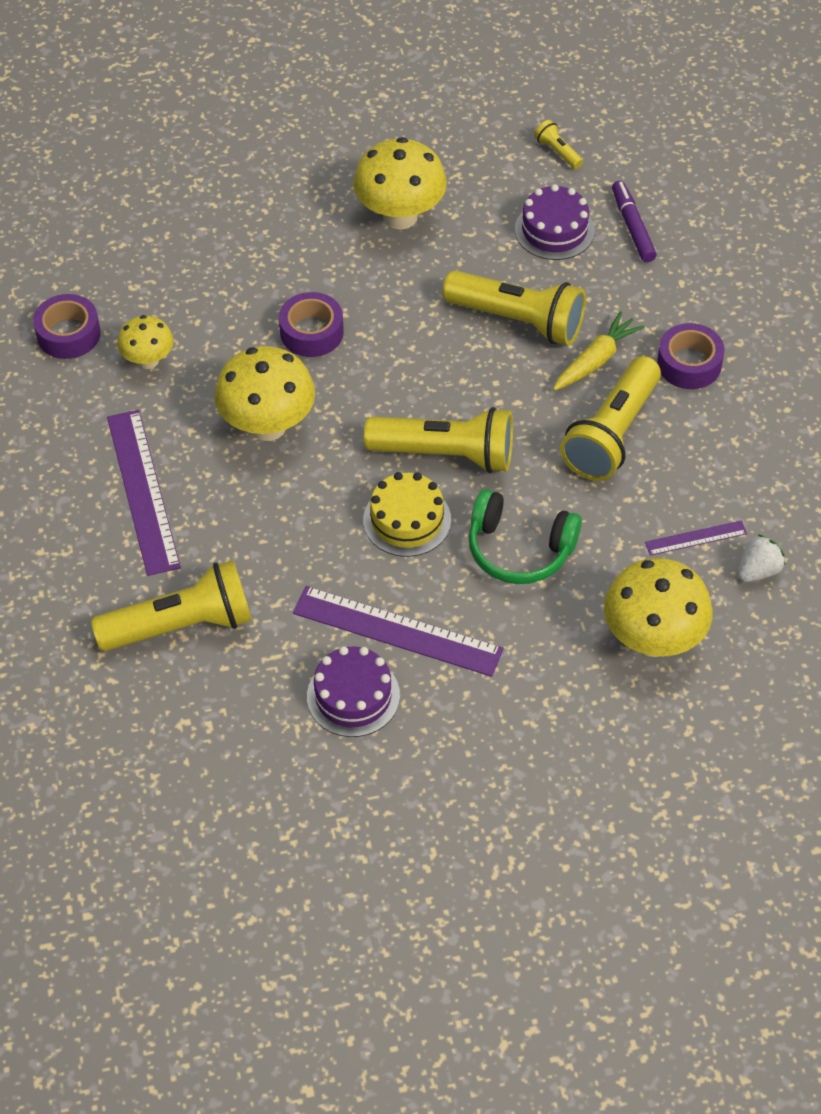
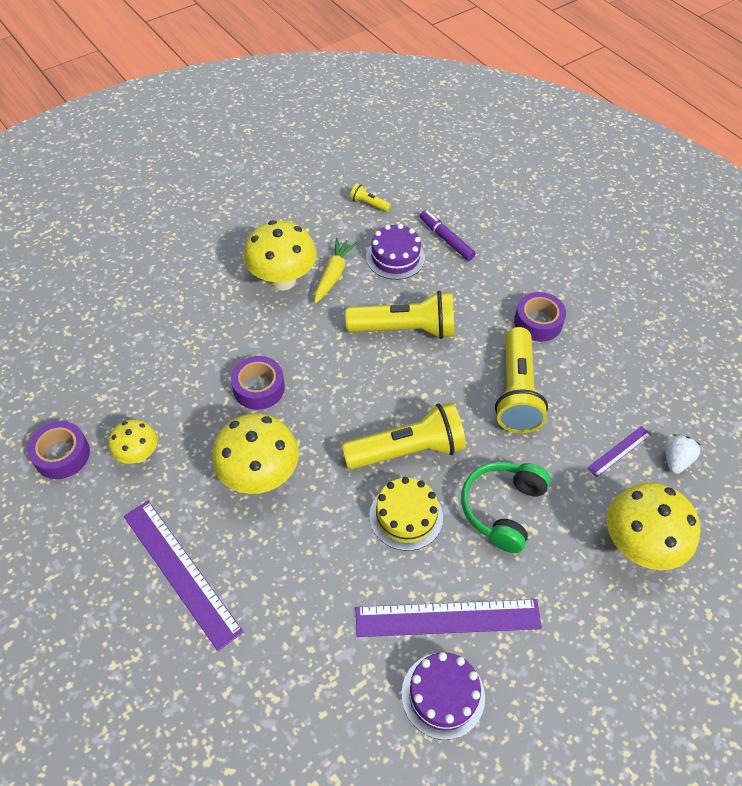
camera: 25 degrees left, 0 degrees up
yellow flashlight [91,560,252,651] -> none
green headphones [468,489,582,584] -> green headphones turned 120 degrees clockwise [461,462,551,553]
yellow carrot [553,311,645,391] -> yellow carrot moved to [314,238,357,303]

